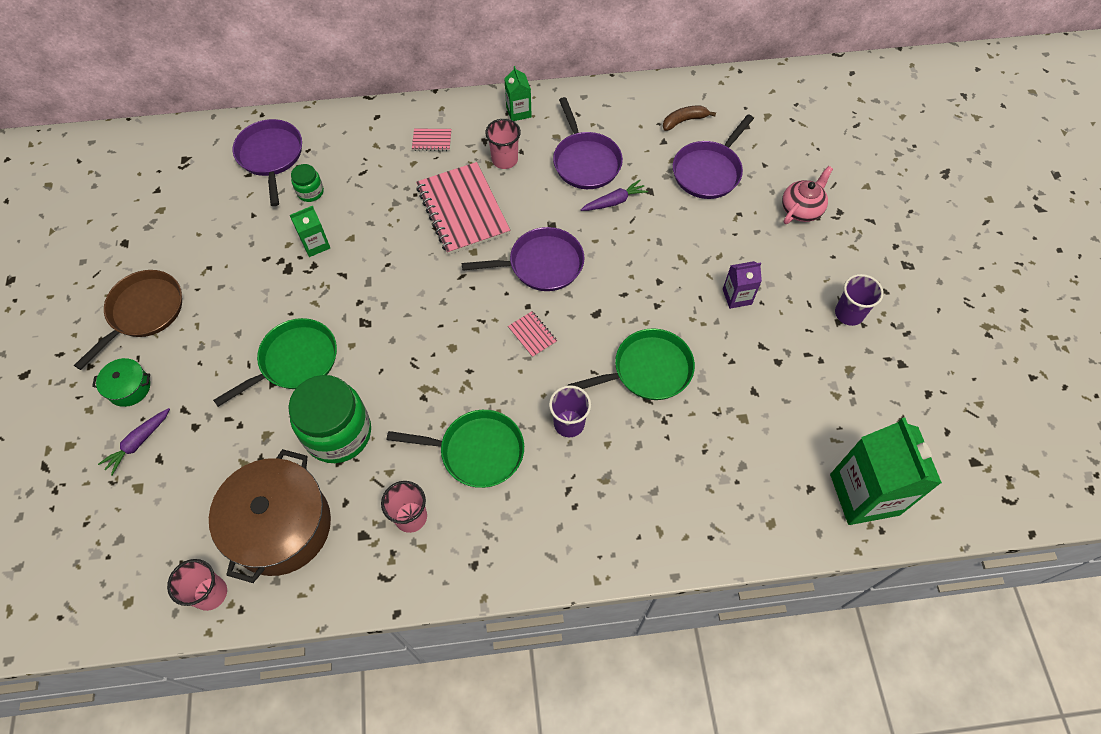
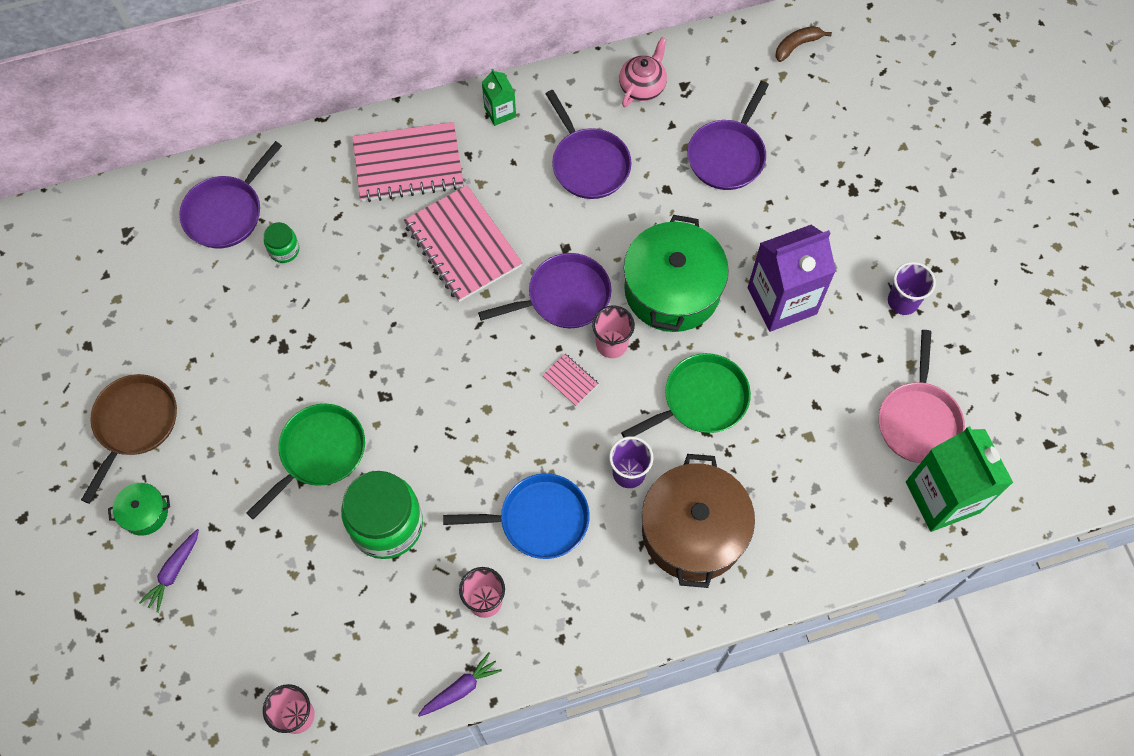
camera: 10 degrees left, 5 degrees up
brown pot [209,449,331,583] -> brown pot moved to [642,454,755,588]
purple pan [233,119,302,206] -> purple pan turned 120 degrees counterclockwise [179,141,282,248]
green carton [290,206,330,257] -> none
green pan [387,410,524,488] -> blue pan [443,473,590,559]
pink notebook [412,129,451,151] -> pink notebook [352,122,464,202], size x2.35
pink cup [485,119,521,169] -> pink cup moved to [592,305,635,358]
purple carrot [581,180,648,211] -> purple carrot moved to [418,652,502,717]
brown banana [663,106,716,131] -> brown banana moved to [775,26,832,62]
purple carton [723,261,762,309] -> purple carton [747,225,836,332], size x2.05
pink teapot [782,166,833,224] -> pink teapot moved to [619,37,667,107]
none -> green pot [624,215,729,332]
none -> pink pan [879,330,965,463]

